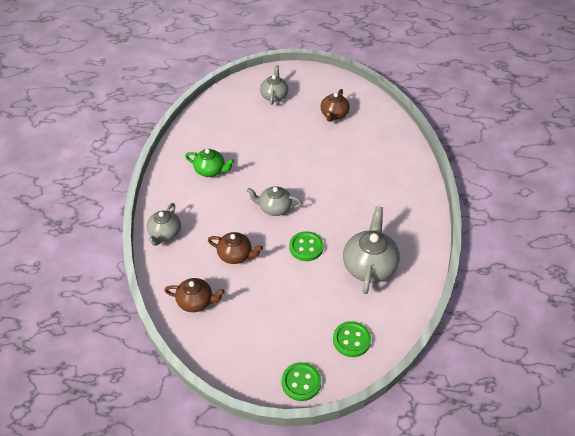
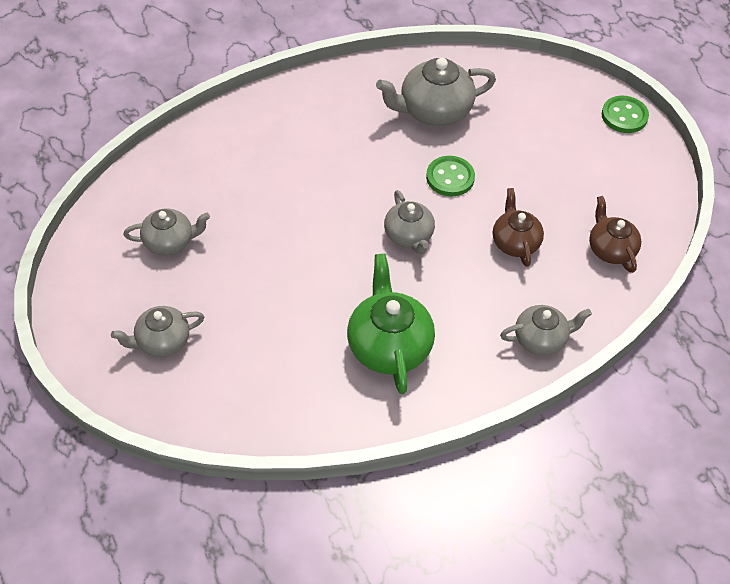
camera: 120 degrees left, 5 degrees up
green teapot [185,149,234,177] -> green teapot [347,253,435,394], size x1.59
brown teapot [321,89,350,122] -> grey teapot [123,208,210,255]
green button [333,321,371,357] -> none

